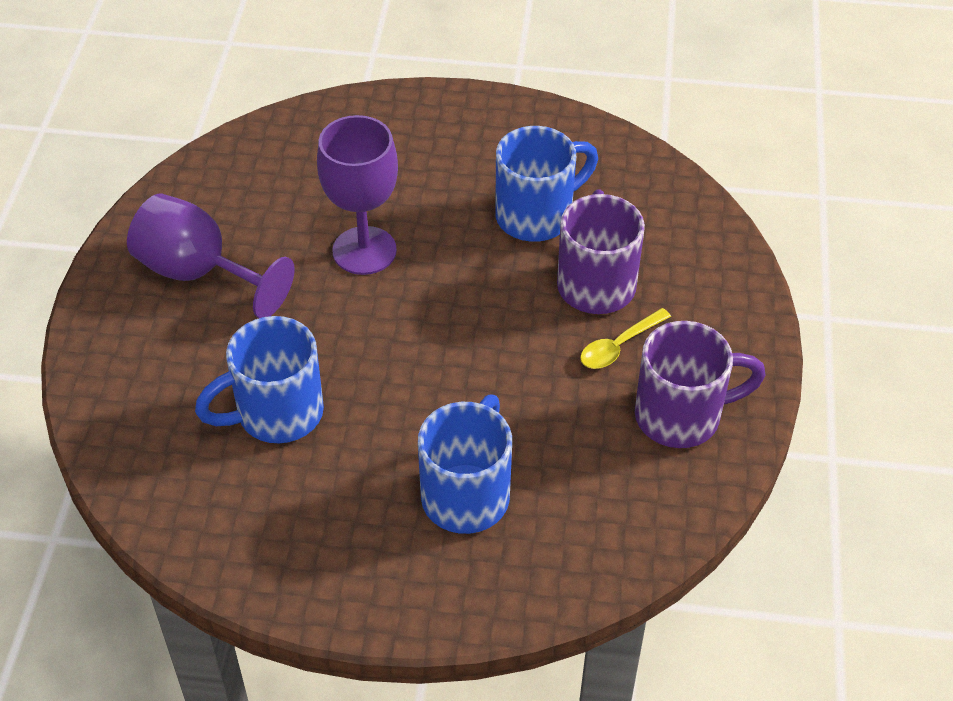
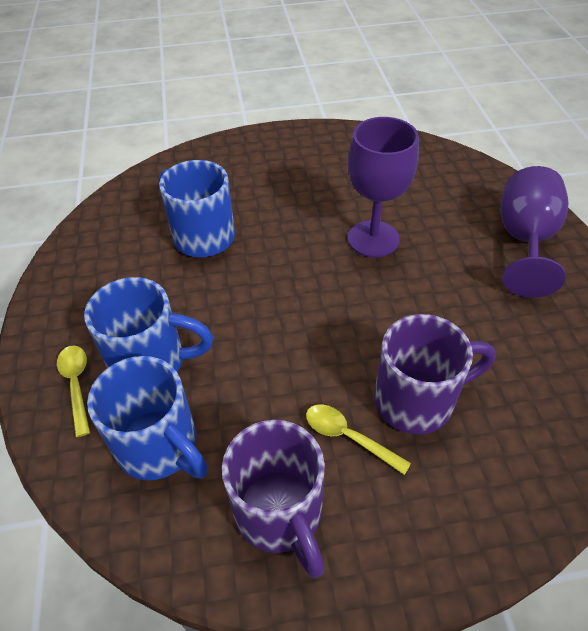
camera: 75 degrees right, 0 degrees up
purple goblet [127,193,295,318] -> purple goblet moved to [501,166,569,298]
blue mug [495,126,598,242] -> blue mug moved to [87,356,208,480]
none -> yellow spoon [57,346,90,437]

